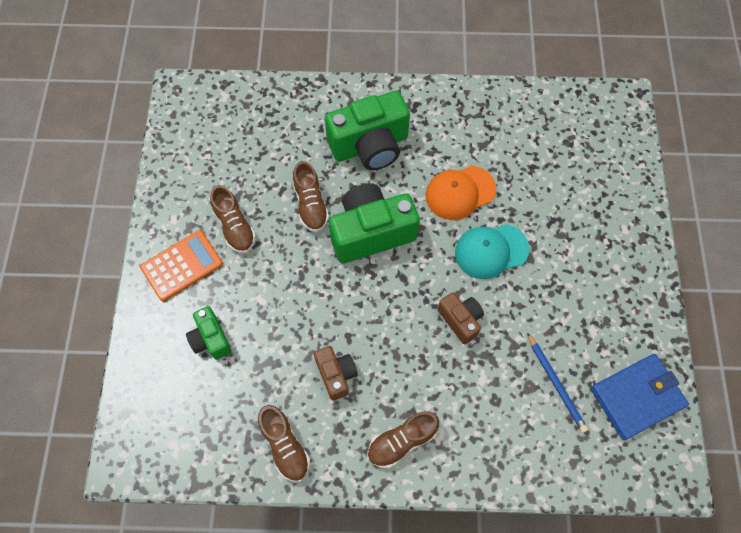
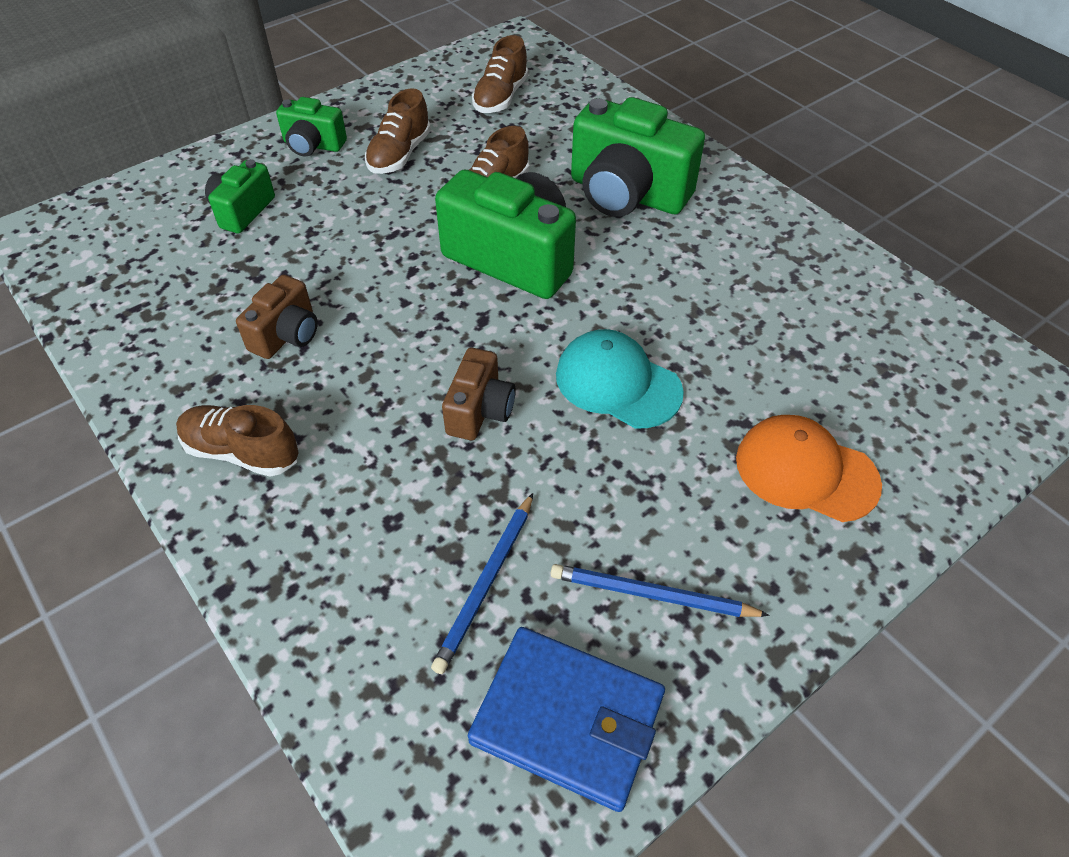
camera: 50 degrees right, 15 degrees down
orange calculator [140,230,223,301] -> green camera [276,97,347,157]
brown shoe [258,405,310,482] -> brown shoe moved to [472,35,528,113]
orange cap [426,165,496,220] -> orange cap moved to [736,415,882,522]
none -> blue pencil [551,564,770,617]

